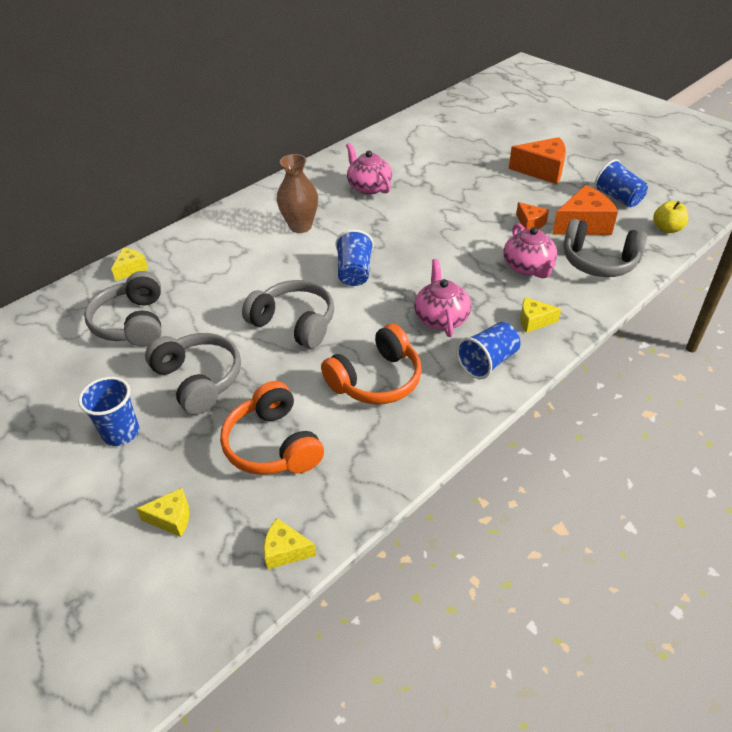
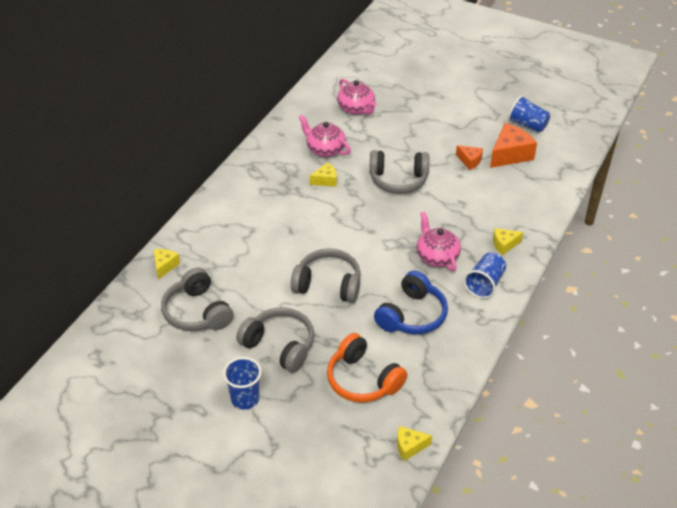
camera: 20 degrees left, 0 degrees up
yellow cheese [136,488,189,537] -> yellow cheese moved to [310,163,337,187]
brown vase [277,154,318,233] -> none
orange headphones [321,324,422,404] -> blue headphones [374,270,448,334]
blue cup [335,230,374,286] -> none
pink teapot [503,223,557,279] -> pink teapot moved to [337,79,377,115]
orange cheese [509,137,566,184] -> none
grey headphones [563,219,647,277] -> grey headphones moved to [369,150,429,194]
yellow apple [653,201,688,233] -> none

